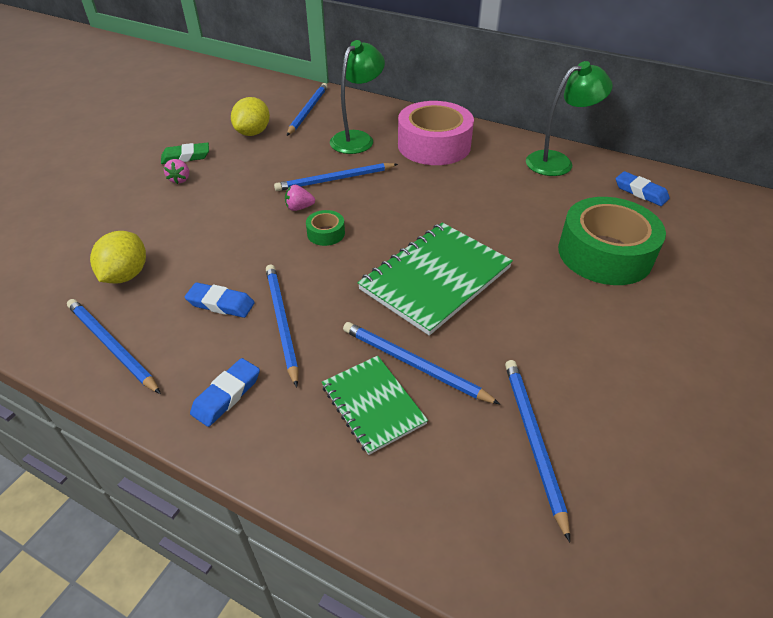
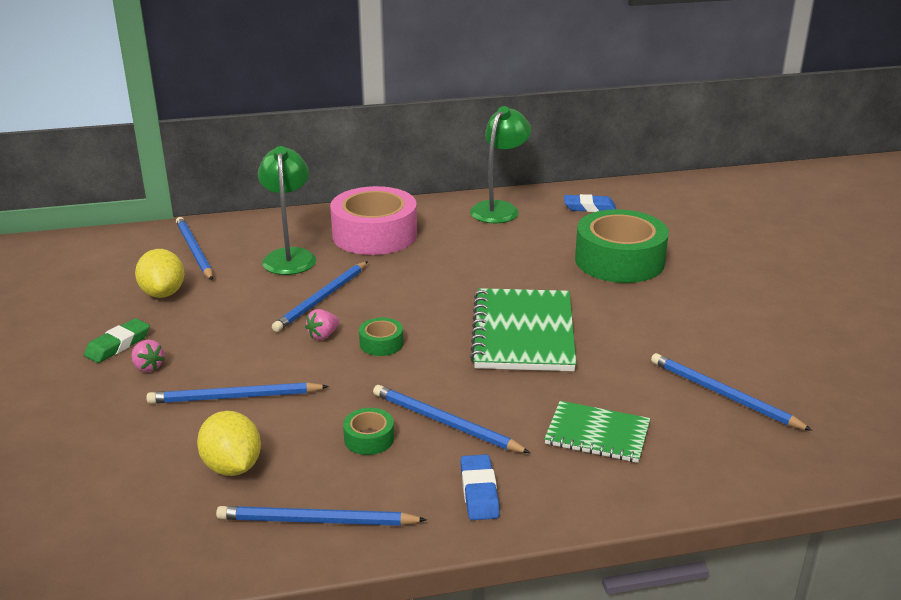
camera: 40 degrees left, 15 degrees down
blue eraser [185,282,255,318] -> green tape [343,408,394,455]
blue pencil [343,322,500,404] -> blue pencil moved to [146,382,329,404]

